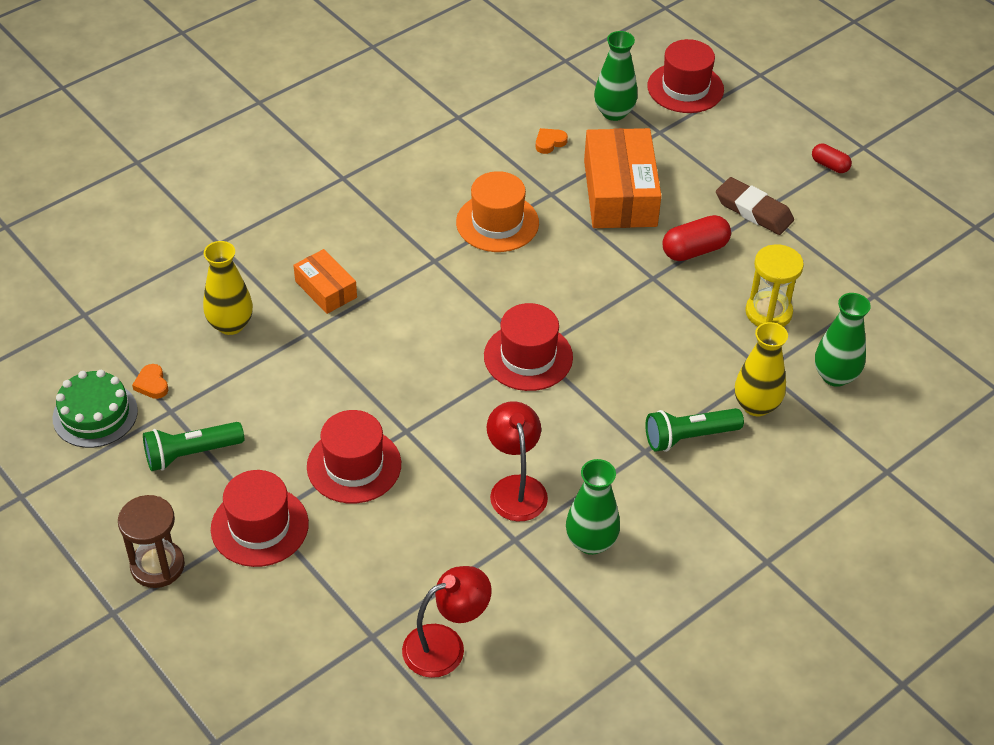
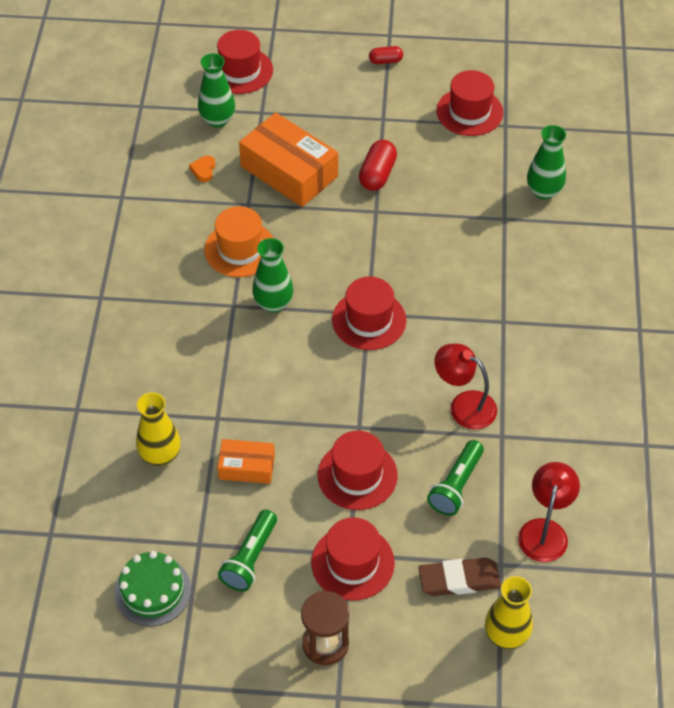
camera: 45 degrees left, 5 degrees up
orange heart [132,364,168,399] -> none
orange box [293,249,357,314] -> orange box moved to [217,439,275,484]
green vase [566,459,620,555] -> green vase moved to [252,238,293,313]
green flashlight [645,408,744,452] -> green flashlight moved to [427,440,484,516]
brown eraser [716,177,794,235] -> brown eraser moved to [419,558,501,596]
yellow vase [735,322,788,416] -> yellow vase moved to [485,576,533,649]
yellow hourglass [745,244,804,327] -> none
none -> red hat [436,70,503,136]

